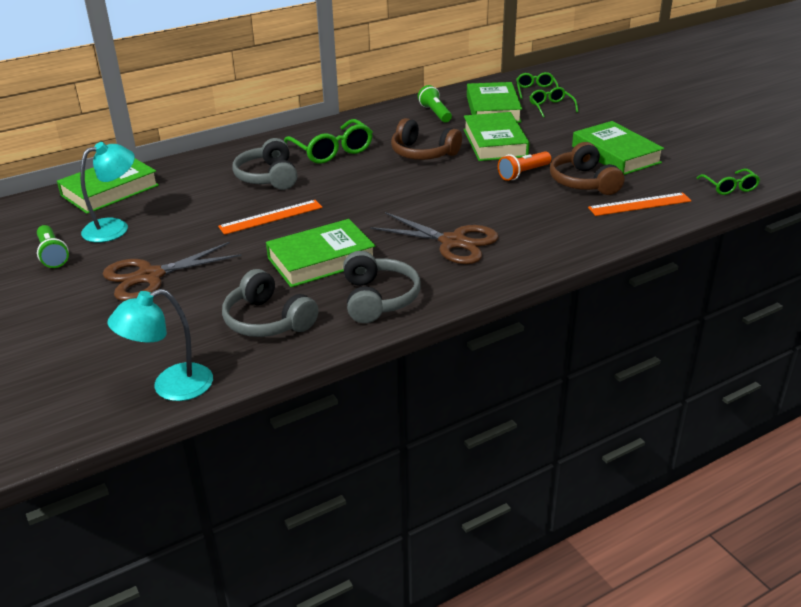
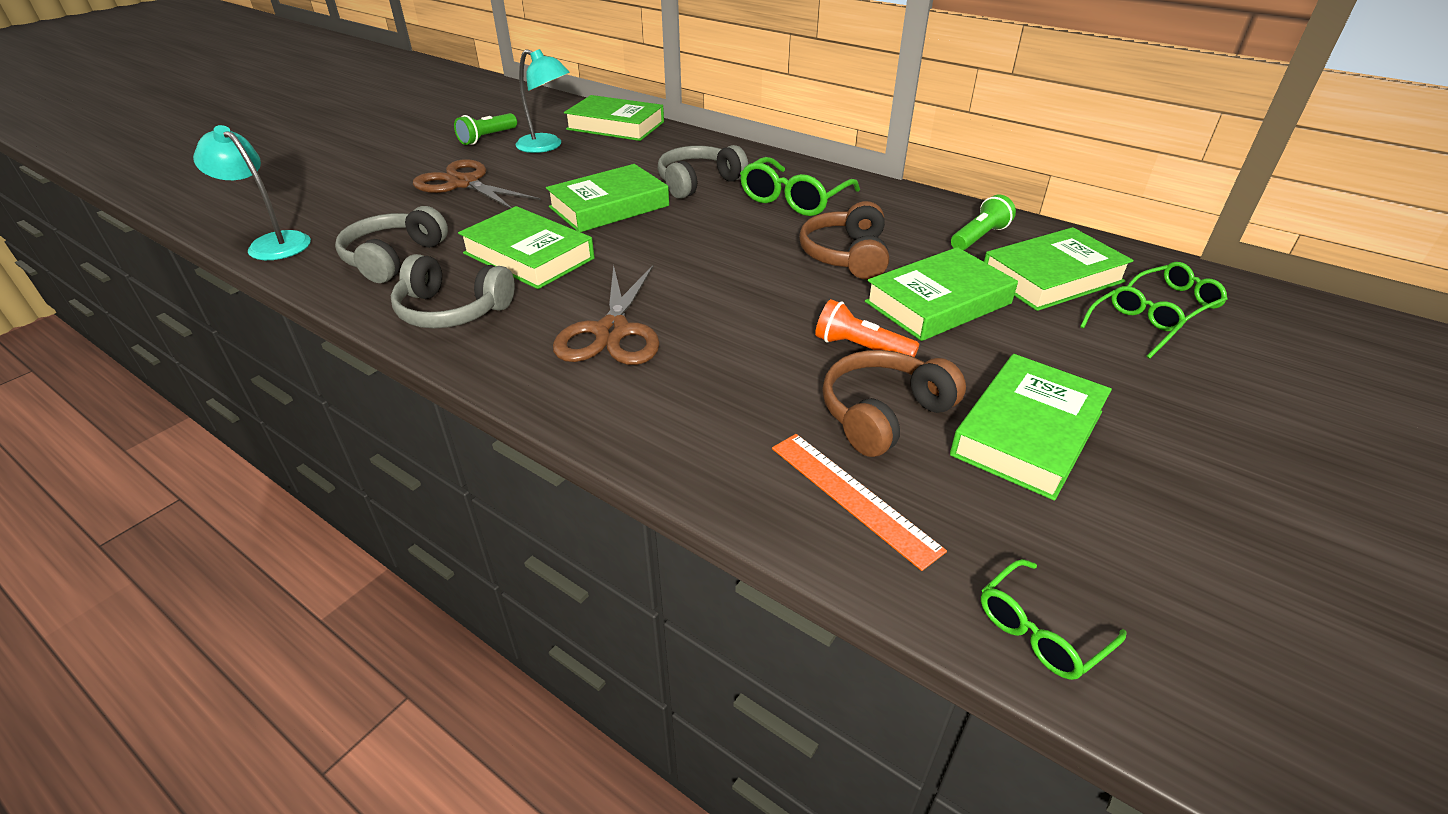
camera: 65 degrees right, 5 degrees up
orange ruler [218,200,322,235] -> green book [546,164,669,232]
grey headphones [343,251,421,323] -> grey headphones turned 45 degrees clockwise [391,254,515,328]

